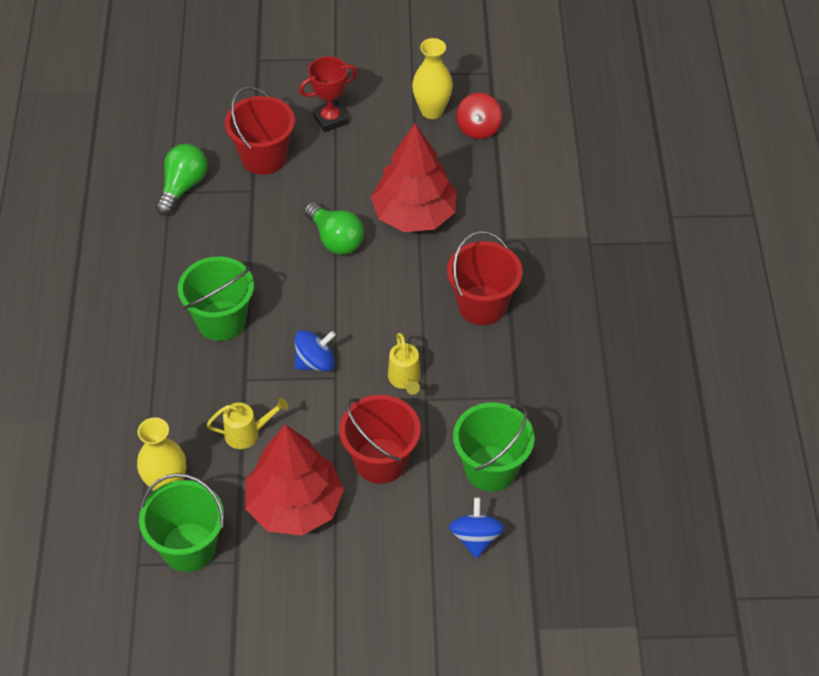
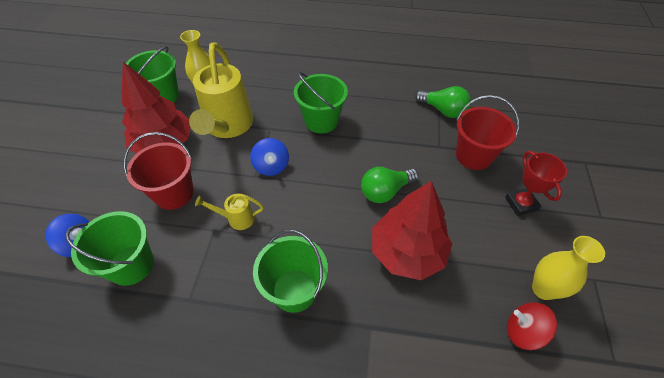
camera: 100 degrees right, 0 degrees up
yellow watering can [206,398,289,449] -> yellow watering can [189,42,253,138], size x2.23
red bucket [447,231,522,325] -> green bucket [253,230,328,313]

